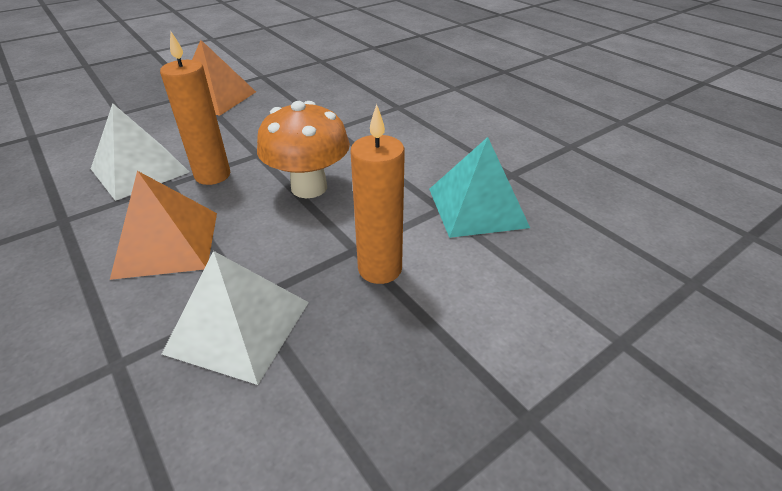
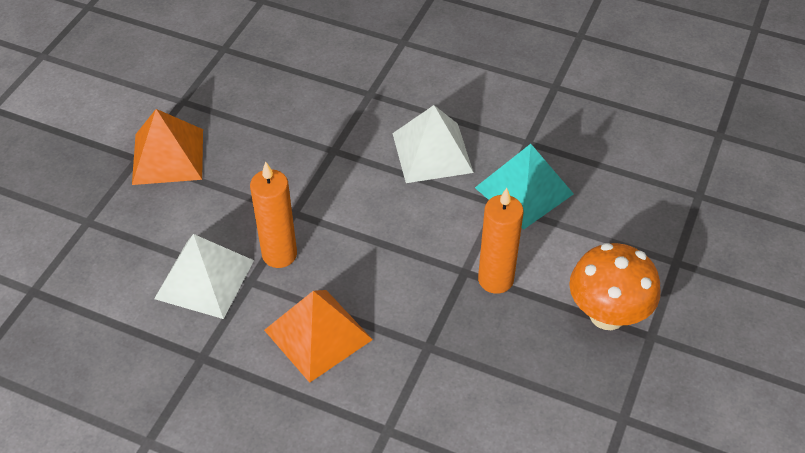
camera: 30 degrees left, 10 degrees up
white pyramid [162,251,309,385] -> white pyramid moved to [392,105,474,183]
orange mushroom [257,101,350,198] -> orange mushroom moved to [569,243,660,330]

